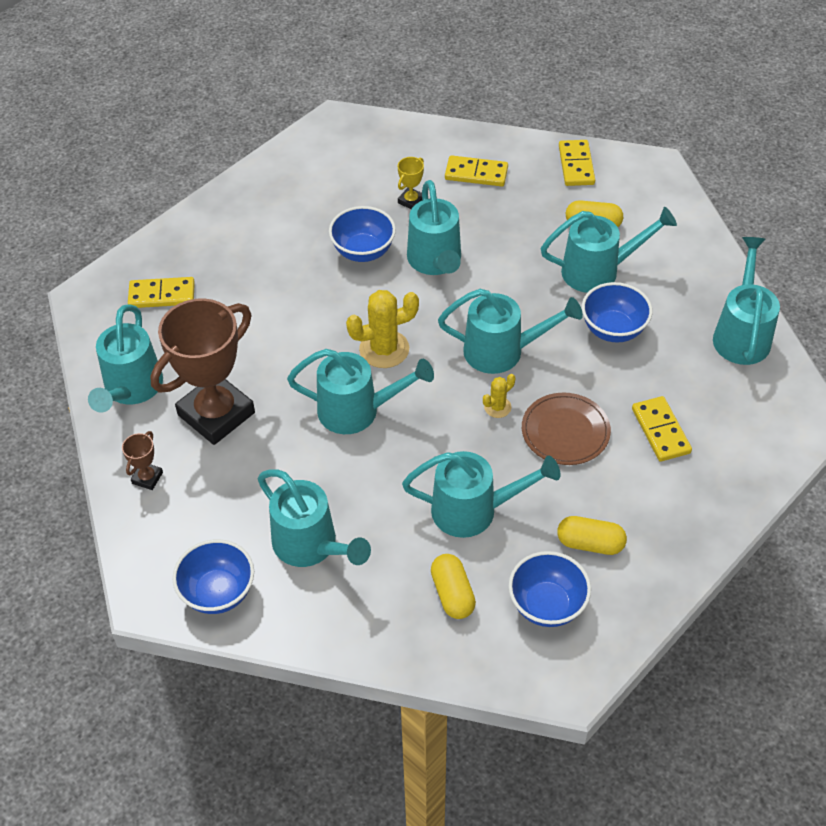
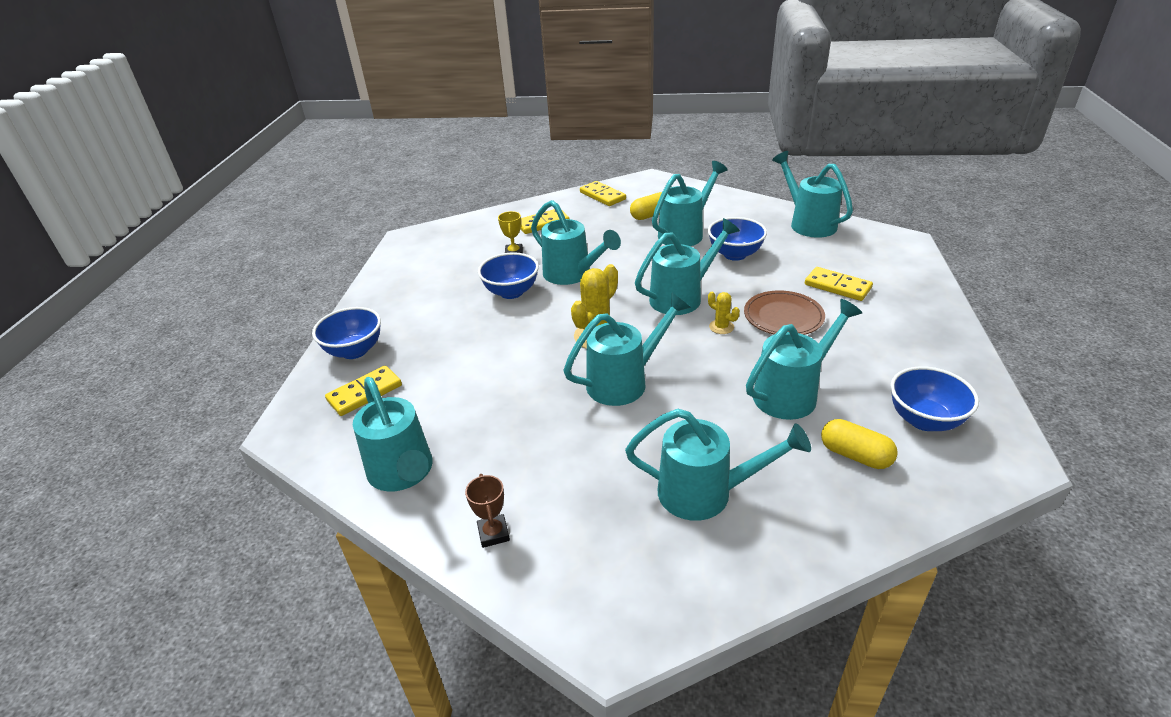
camera: 35 degrees left, 15 degrees down
brown trophy [150,298,255,445] -> none
blue bowl [172,539,254,614] -> blue bowl moved to [312,307,381,359]
yellow cactus [483,374,515,418] -> yellow cactus turned 60 degrees counterclockwise [708,292,740,334]
yellow capsule [557,516,627,555] -> none

